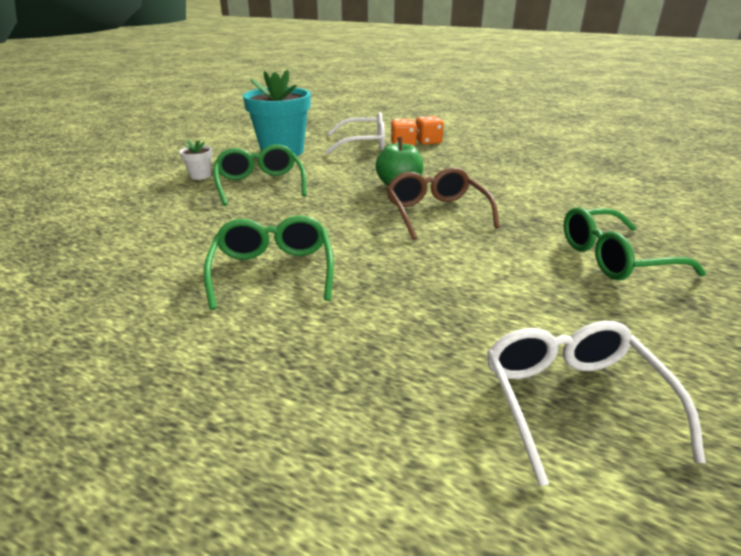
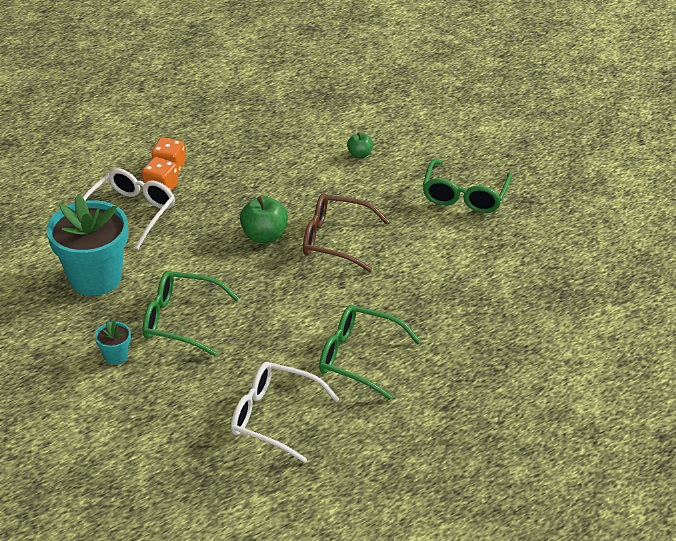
camera: 60 degrees left, 10 degrees up
white flower pot [179,139,212,180] -> turquoise flower pot [95,321,131,364]
white glasses [487,321,706,486] -> white glasses moved to [231,362,339,463]
none -> green apple [347,133,373,158]

